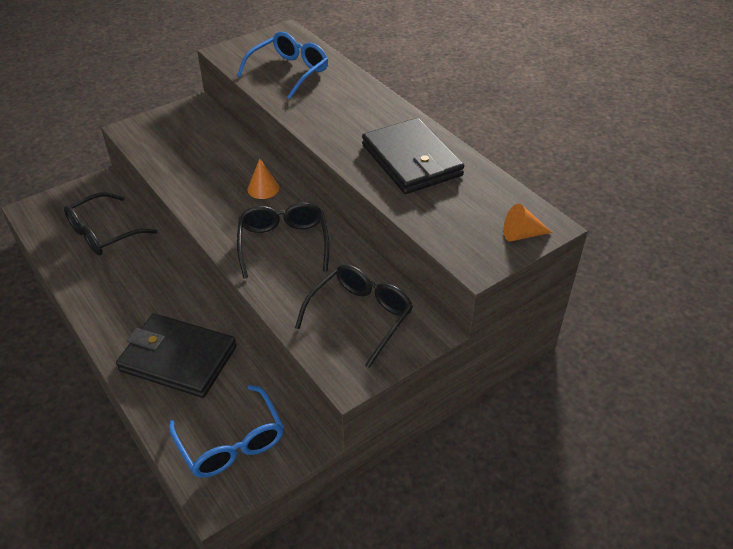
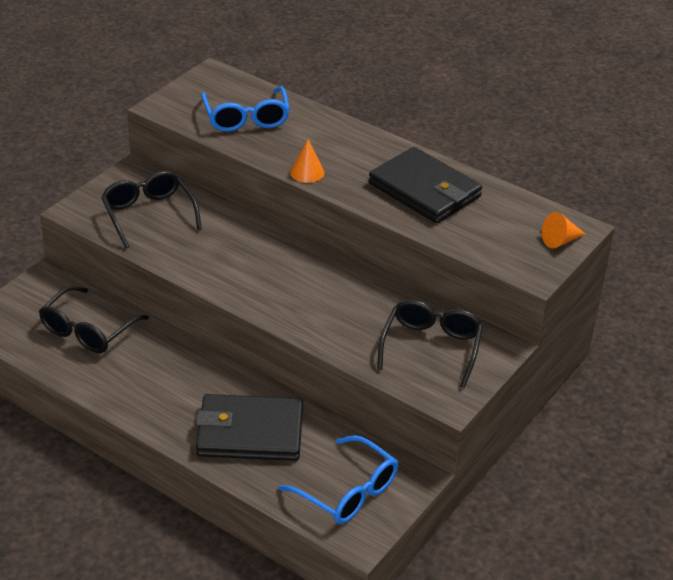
camera: 20 degrees left, 5 degrees down
blue glasses [237,31,328,99] -> blue glasses turned 150 degrees clockwise [201,86,290,132]
black glasses [237,202,329,279] -> black glasses moved to [101,171,202,249]
orange cone [247,158,279,199] -> orange cone moved to [290,139,324,183]

